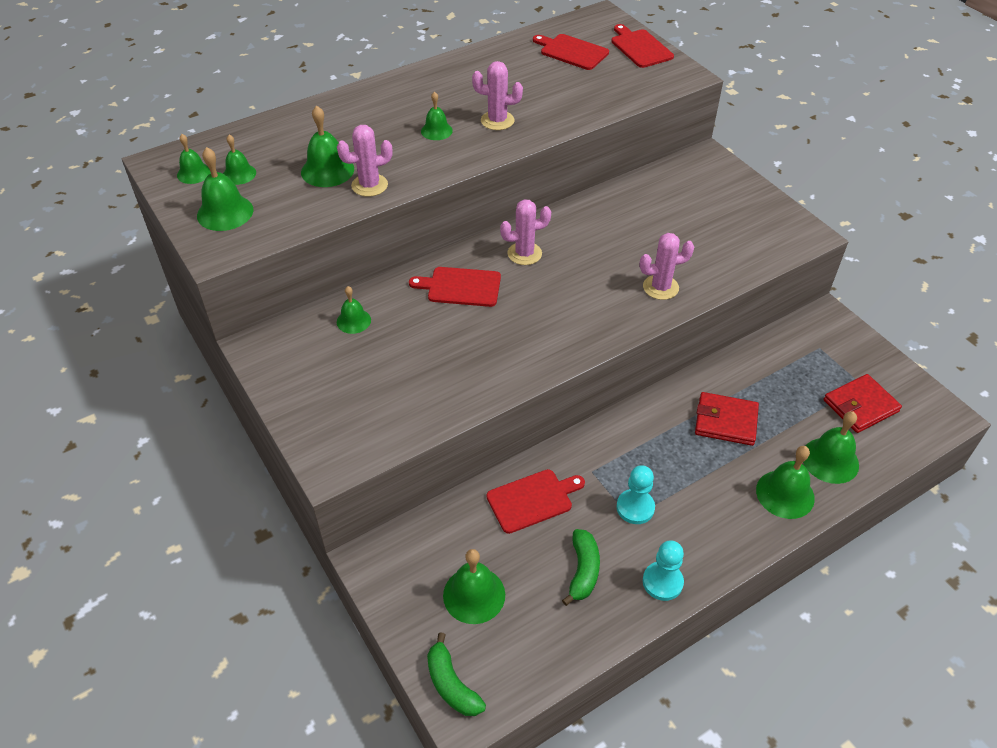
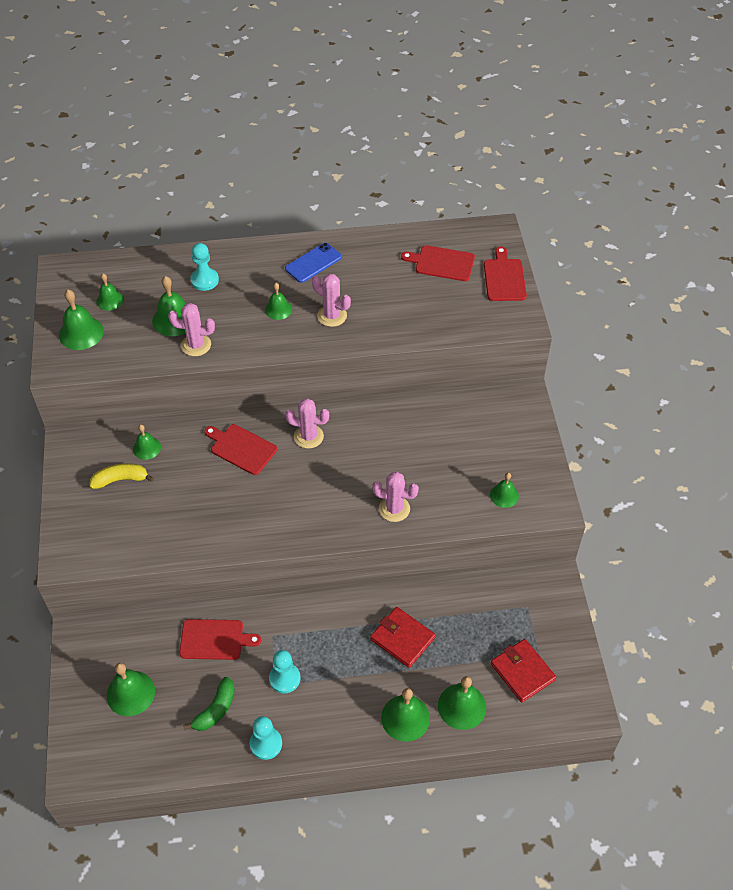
camera: 25 degrees right, 5 degrees up
green bell [177,134,211,184] -> green bell moved to [490,473,519,508]
green banana [427,632,486,716] -> none
red cutting board [533,34,609,70] -> red cutting board turned 45 degrees counterclockwise [401,245,475,281]
red wallet [824,374,902,433] -> red wallet turned 60 degrees clockwise [490,639,556,703]
none -> yellow banana [89,463,154,489]
none -> turquoise pawn [190,243,219,291]
none -> blue phone [285,243,342,283]

